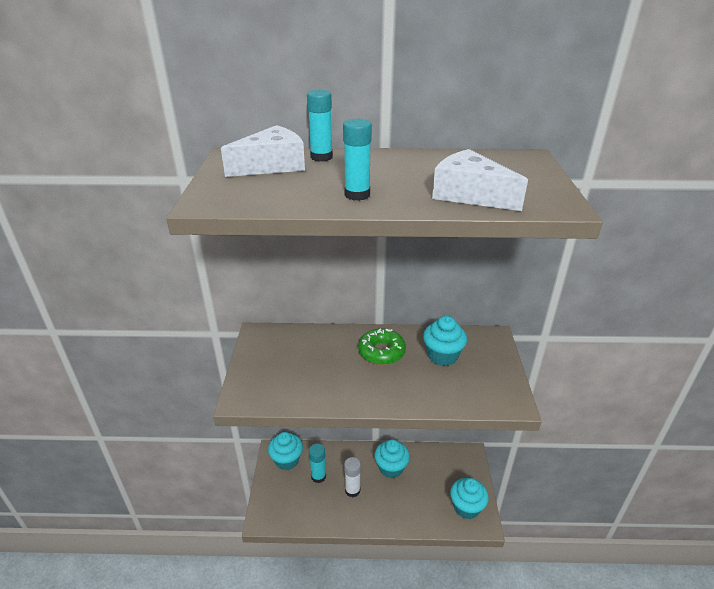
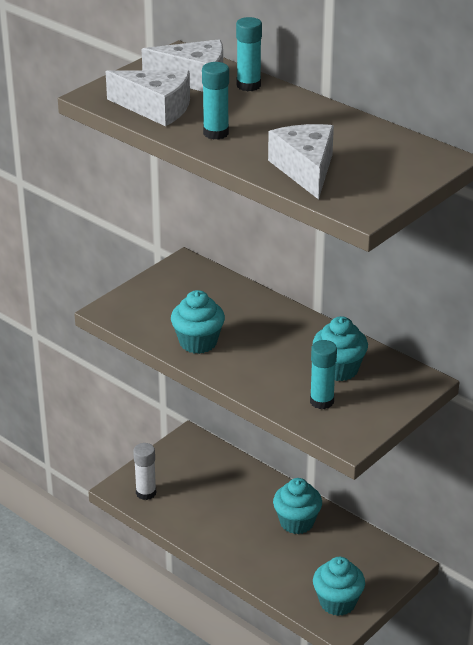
camera: 40 degrees right, 0 degrees up
turquoise cupcake [268,432,303,470] -> turquoise cupcake moved to [171,290,225,354]
turquoise glue stick [309,444,326,483] -> turquoise glue stick moved to [310,340,337,409]
white glue stick [344,457,361,497] -> white glue stick moved to [133,443,156,500]
green donut [358,328,406,365] -> none
none -> white cheese [105,70,190,126]

